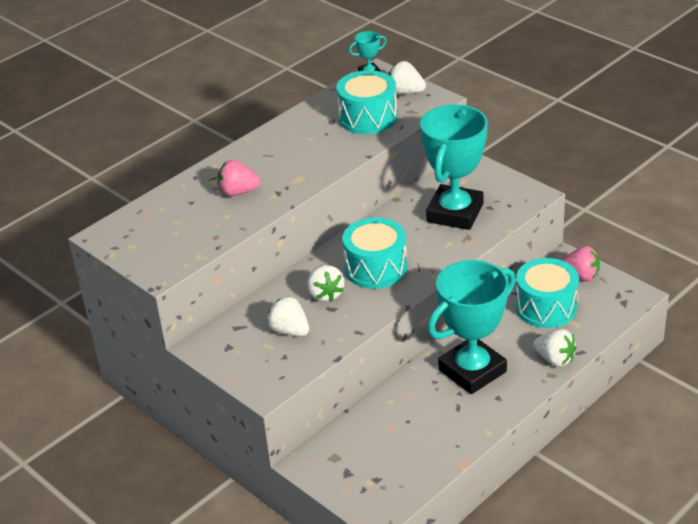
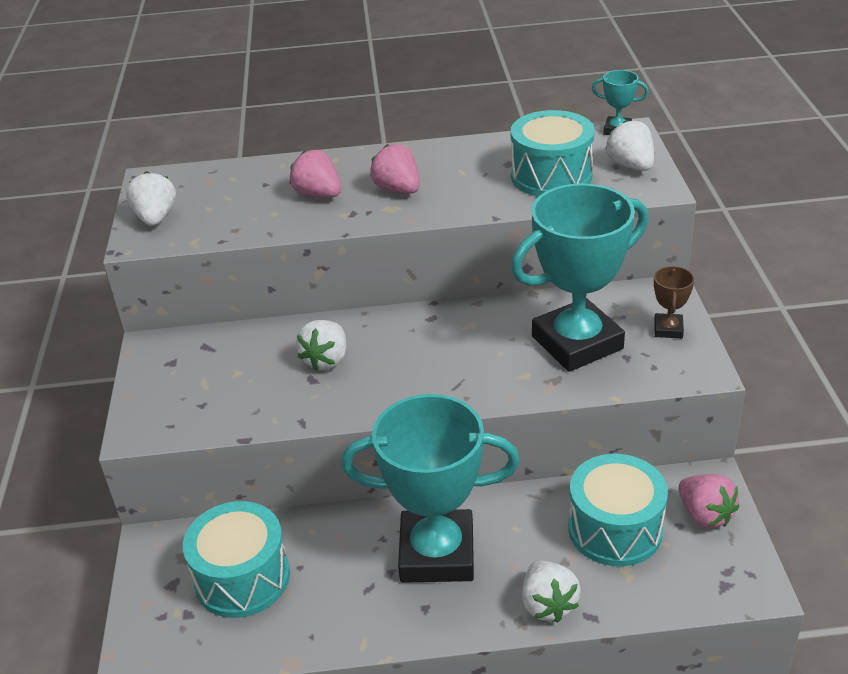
camera: 40 degrees right, 0 degrees up
white strawberry [267,297,309,336] -> white strawberry moved to [126,171,176,226]
turquoise drum [342,217,407,289] -> turquoise drum moved to [183,501,290,618]
none -> pink strawberry [370,144,420,193]
none -> brown trophy [654,266,695,338]

